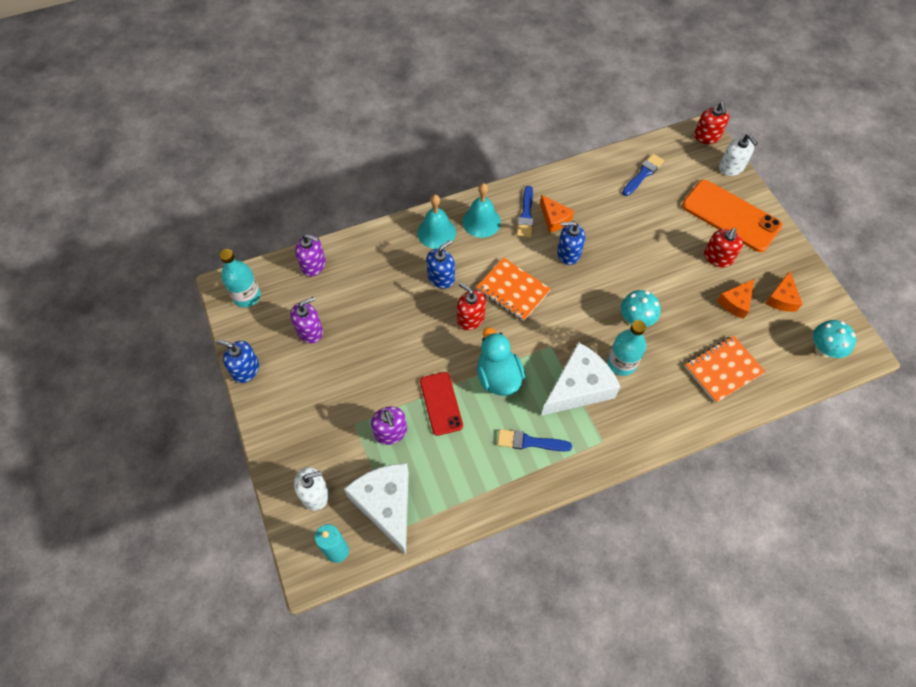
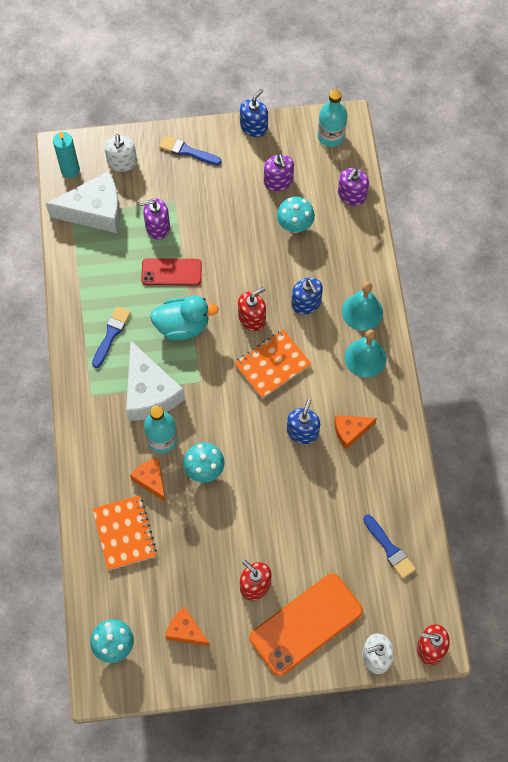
camera: 105 degrees right, 5 degrees up
blue brush [517,186,534,238] -> blue brush moved to [159,135,222,165]
orange cheese [717,279,754,319] -> orange cheese moved to [130,458,166,502]
none -> turquoise mushroom [277,197,315,233]

